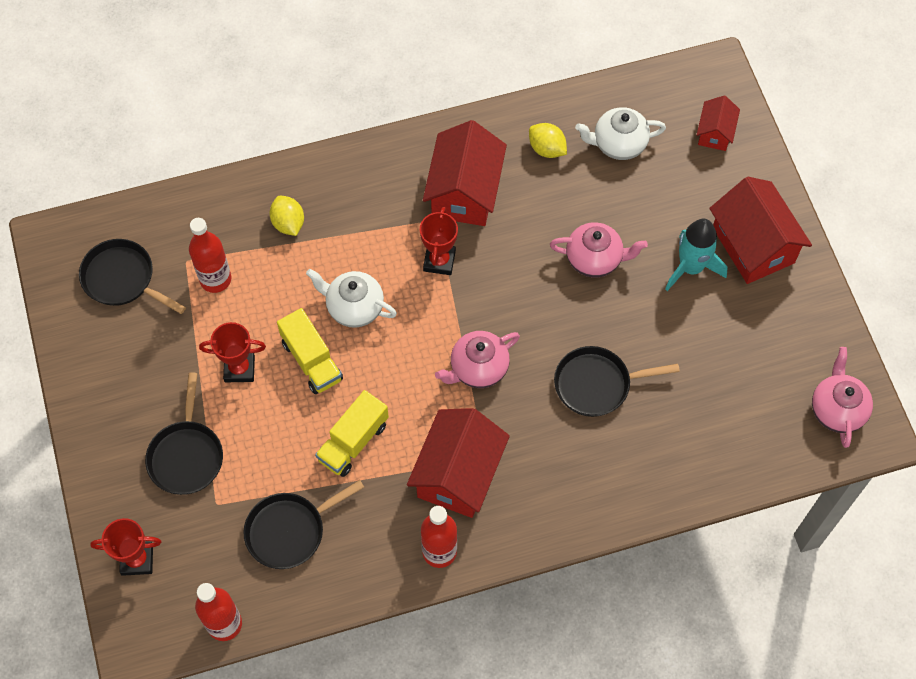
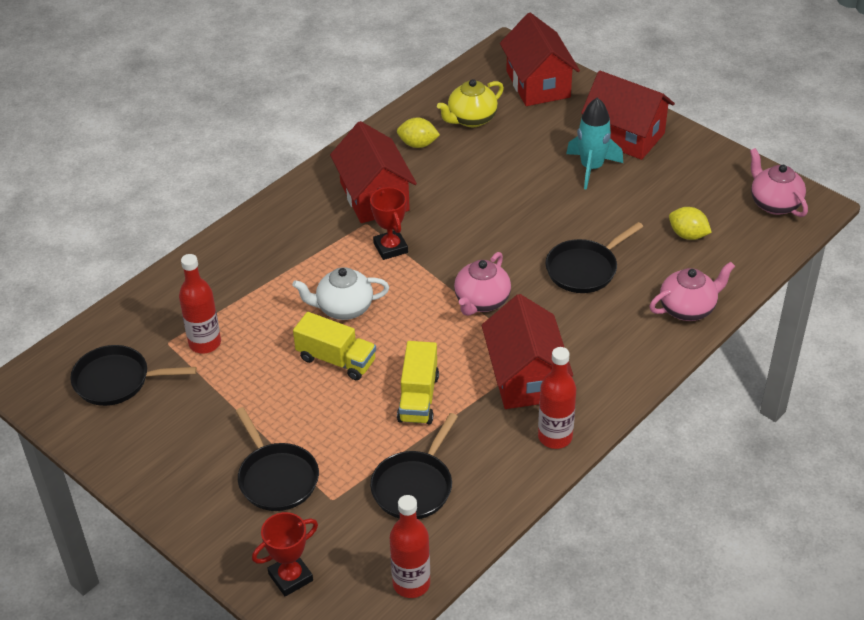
camera: 30 degrees left, 20 degrees down
red trophy [199,322,266,383] -> none
yellow lemon [270,196,304,236] -> yellow lemon moved to [669,207,712,240]
pink teapot [550,222,648,277] -> pink teapot moved to [649,262,735,321]
white teapot [575,107,666,160] -> yellow teapot [437,79,504,127]
red house [697,95,740,151] -> red house [500,13,580,106], size x1.88

